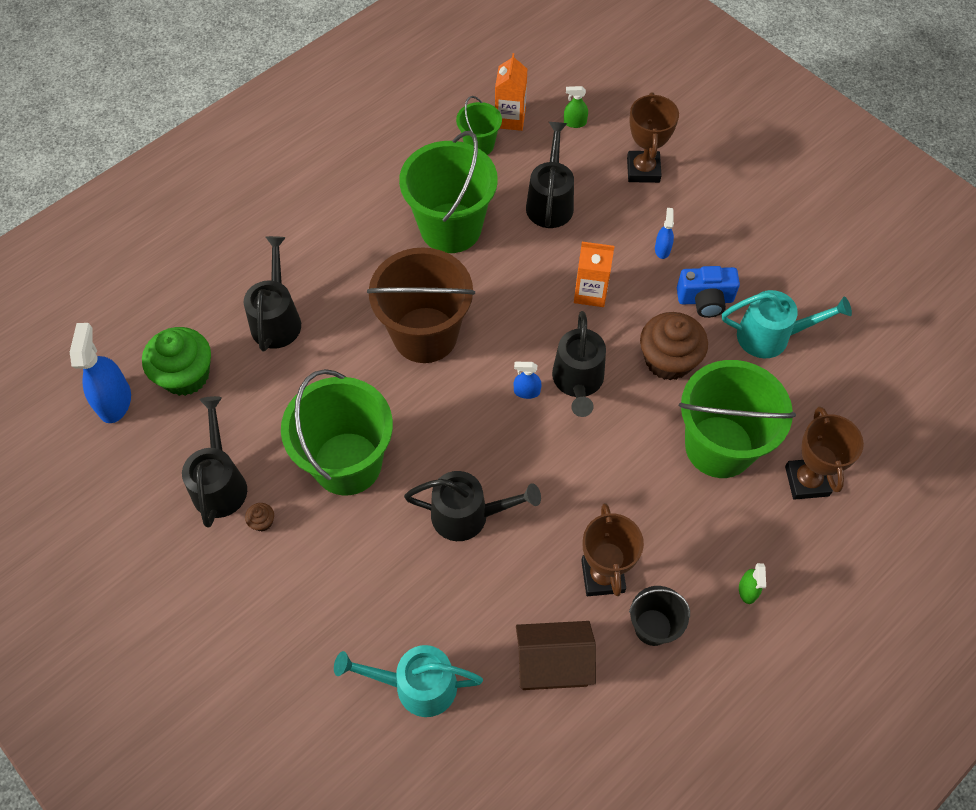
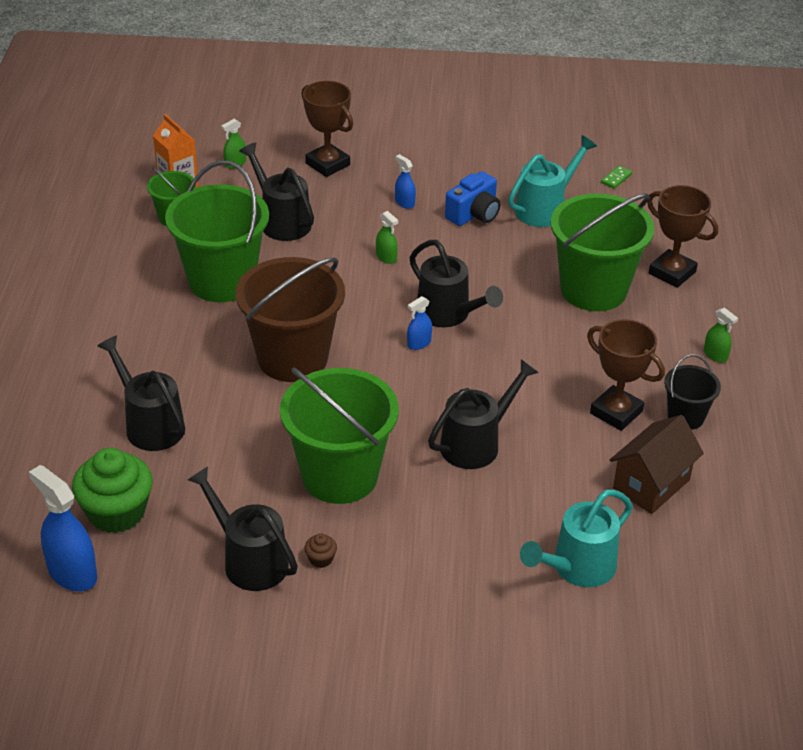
camera: 45 degrees left, 20 degrees down
orange carton [574,242,615,307] -> green spray bottle [376,211,398,264]
brown cupcake [640,312,708,381] -> none
none -> green domino [601,166,632,189]

